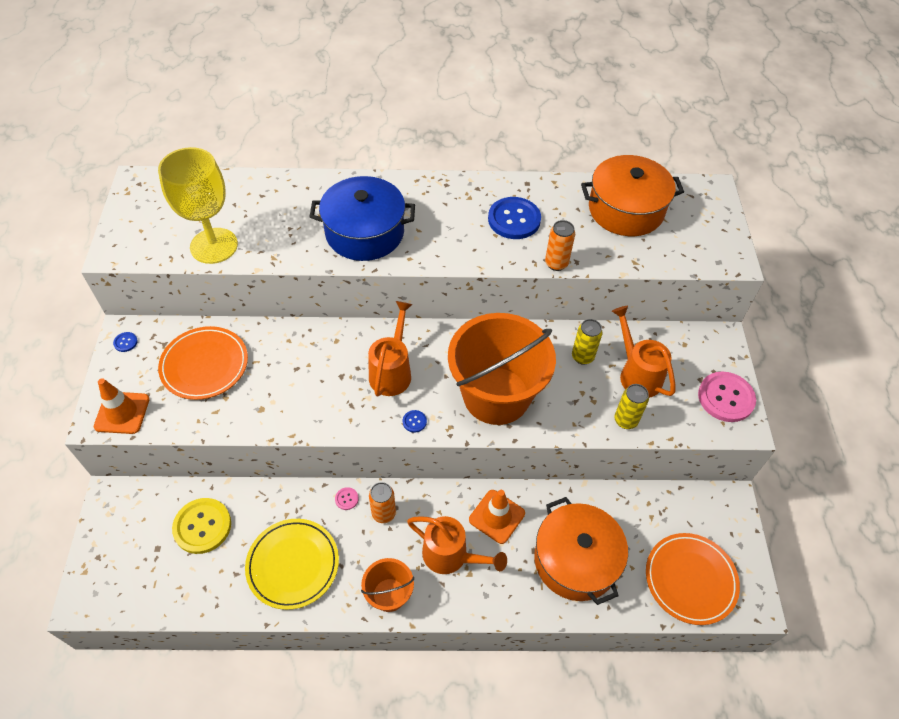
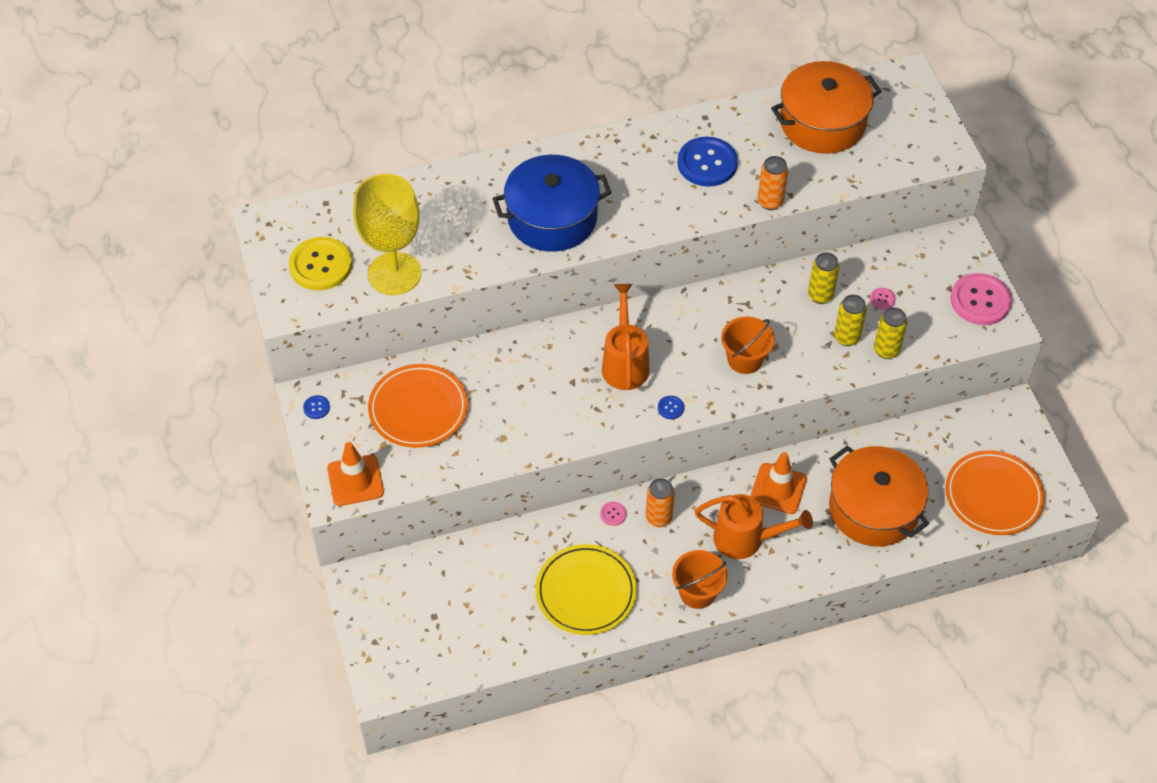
camera: 15 degrees left, 0 degrees up
yellow button [172,498,231,554] -> yellow button moved to [289,237,352,290]
orange bucket [448,313,556,425] -> orange bucket [721,317,775,374], size x0.47
orange watering can [612,306,675,398] -> pink button [870,288,896,310]
none -> yellow can [834,295,867,346]

